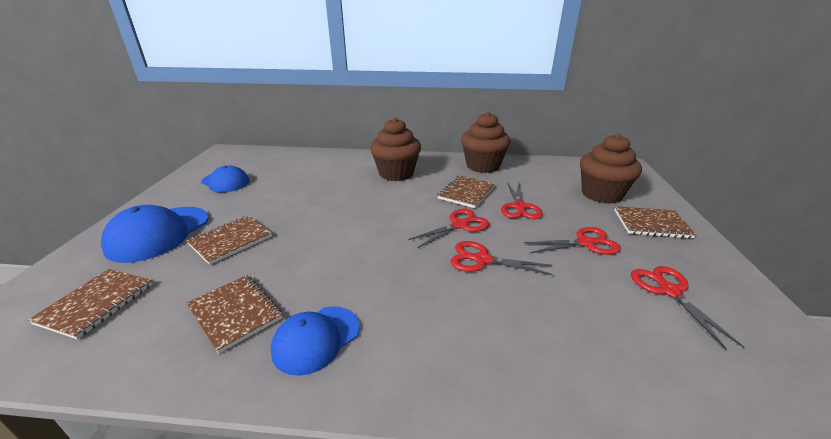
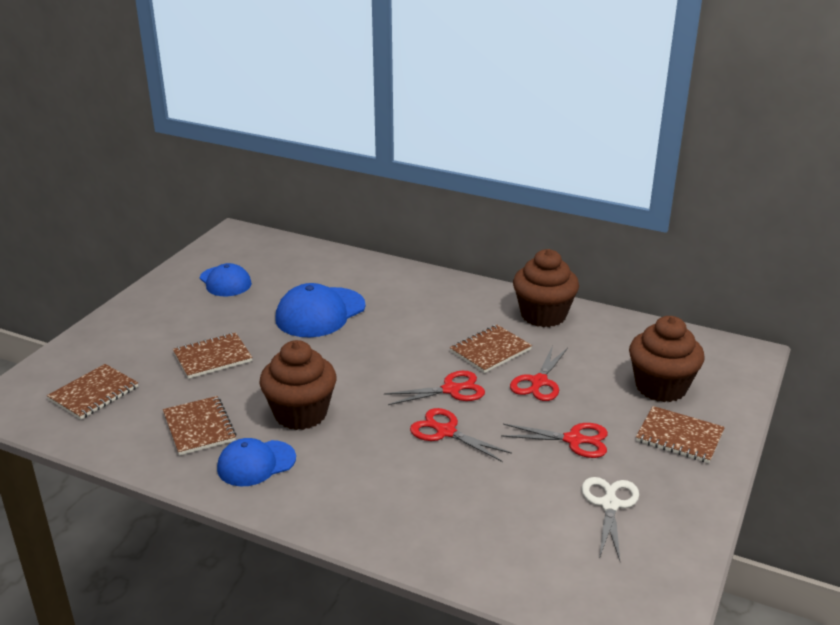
camera: 20 degrees right, 0 degrees up
blue cap [101,205,209,263] -> blue cap moved to [275,283,366,338]
brown cupcake [370,118,421,181] -> brown cupcake moved to [259,340,337,430]
red scissors [631,266,744,350] -> white scissors [582,477,639,561]

